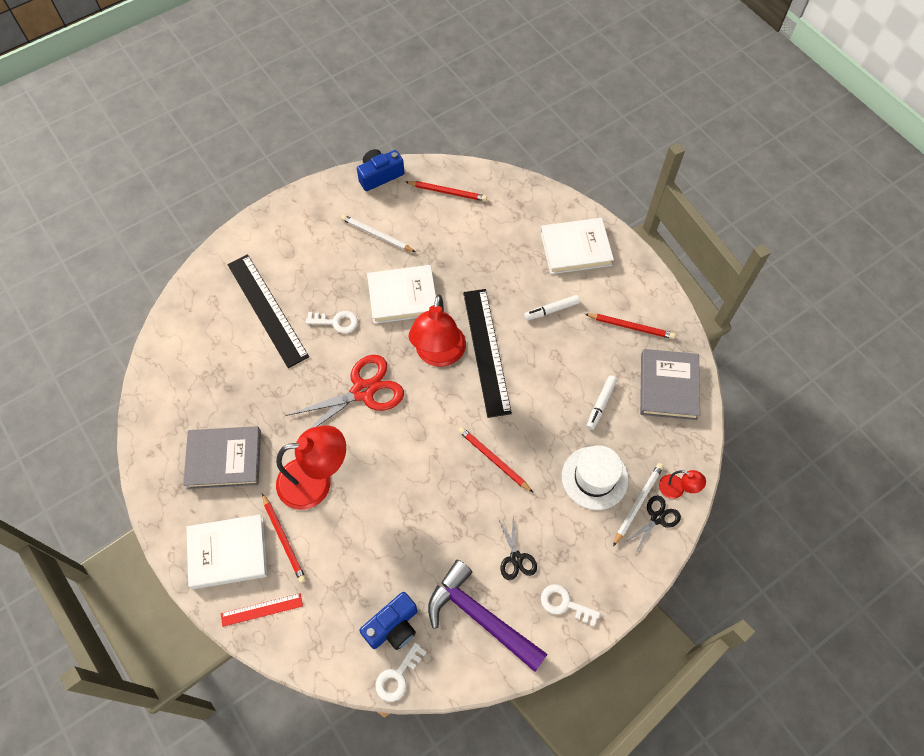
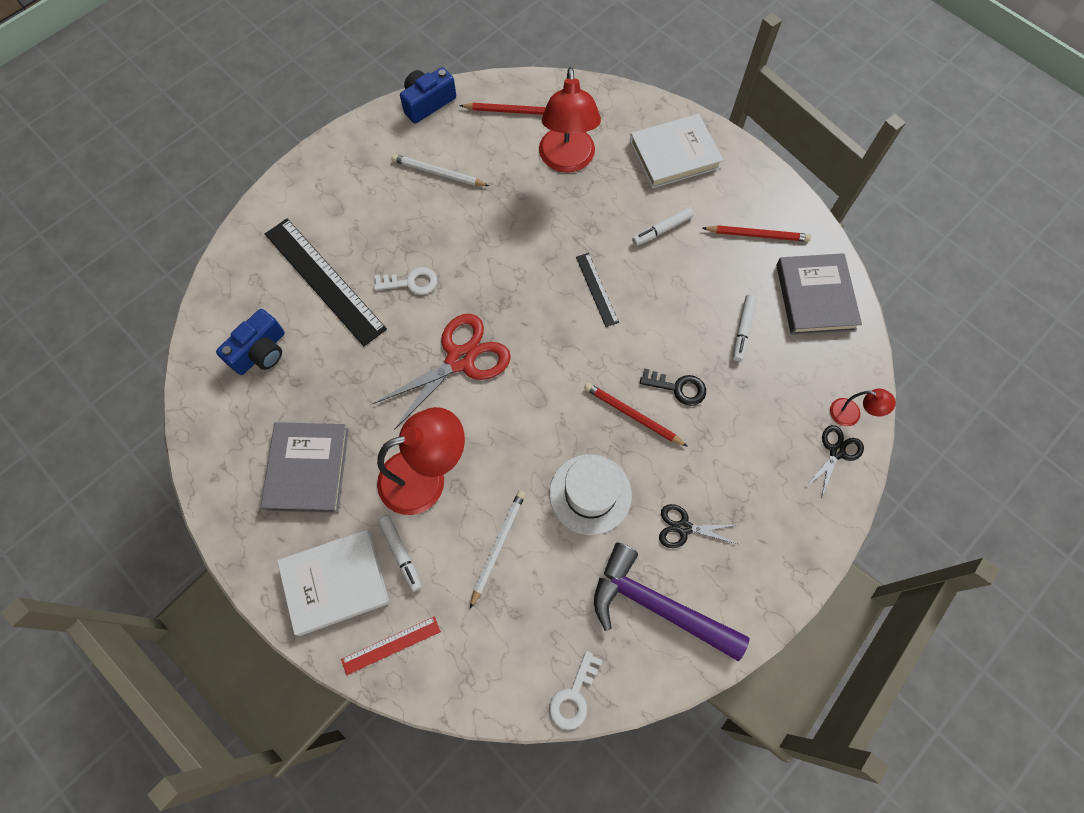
camera: 10 degrees left, 5 degrees up
grey book [183,426,261,489] -> grey book turned 75 degrees counterclockwise [261,422,349,513]
red pencil [262,493,306,583] -> white marker [378,515,422,592]
blue camera [359,592,417,650] -> blue camera moved to [216,309,285,375]
white book [367,265,436,324] -> none
red lamp [409,295,466,367] -> red lamp moved to [539,67,601,172]
black ruler [463,289,512,418] -> black ruler [576,253,619,327], size x0.49
black scissors [498,516,537,580] -> black scissors turned 120 degrees clockwise [659,504,738,548]
white key [541,584,600,627] -> none
white hat [562,445,629,510] -> white hat moved to [549,454,632,535]
white pencil [613,463,664,546] -> white pencil moved to [470,490,526,608]
none -> black key [640,369,706,406]

